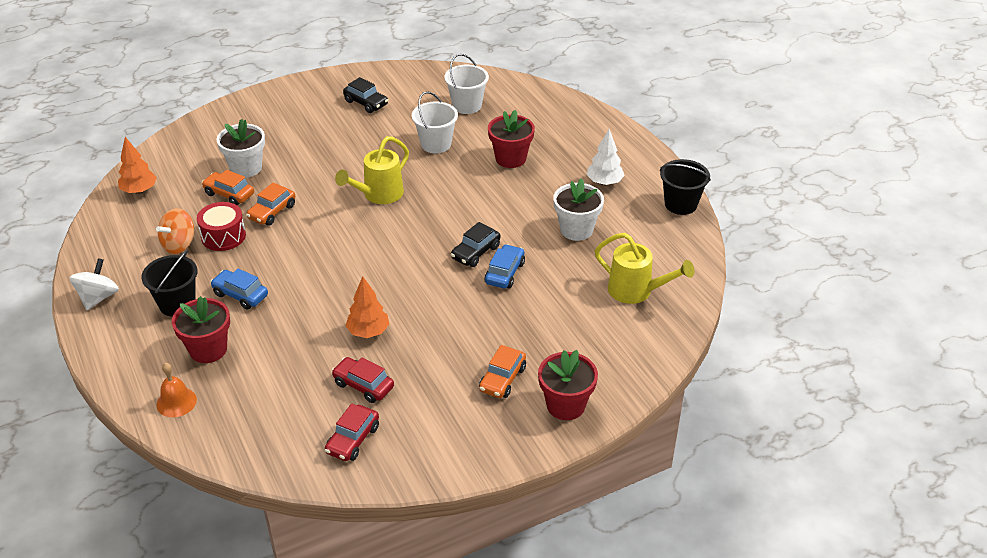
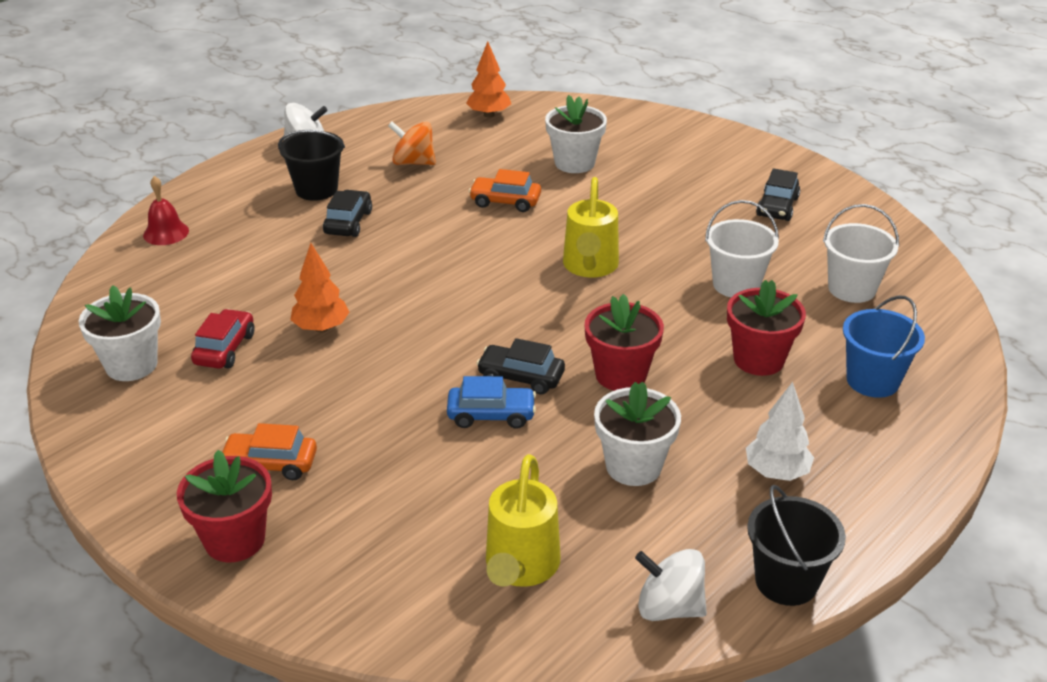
camera: 70 degrees right, 5 degrees down
orange bell [157,363,197,417] -> red bell [143,176,189,245]
red flower pot [172,296,230,363] -> red flower pot moved to [584,294,664,391]
red drum [197,202,246,251] -> none
orange car [202,170,254,206] -> none
blue car [210,269,268,310] -> black car [323,190,372,237]
red car [325,404,379,461] -> white flower pot [79,285,161,381]
yellow watering can [335,136,409,204] -> yellow watering can turned 105 degrees counterclockwise [563,177,619,277]
none -> white spinning top [635,549,707,621]
none -> blue bucket [843,296,925,398]

